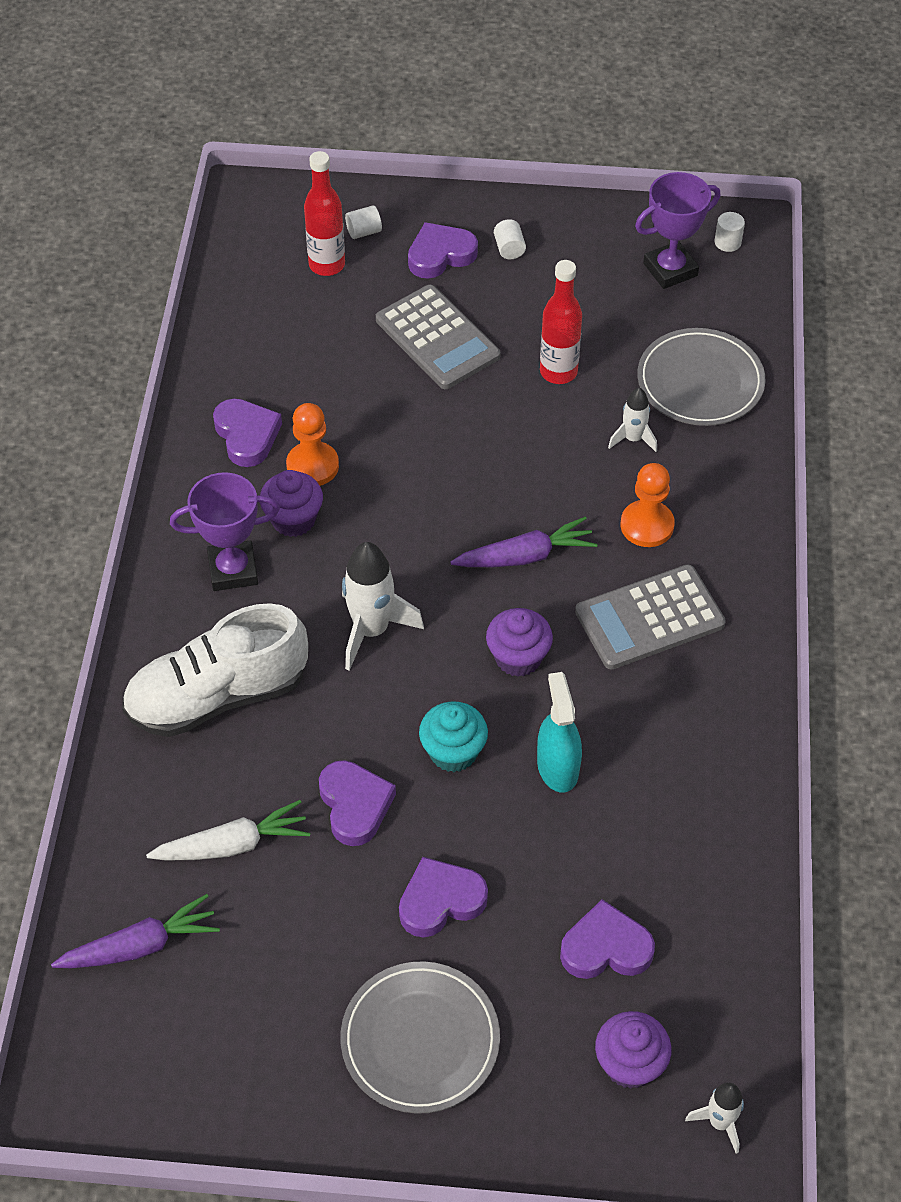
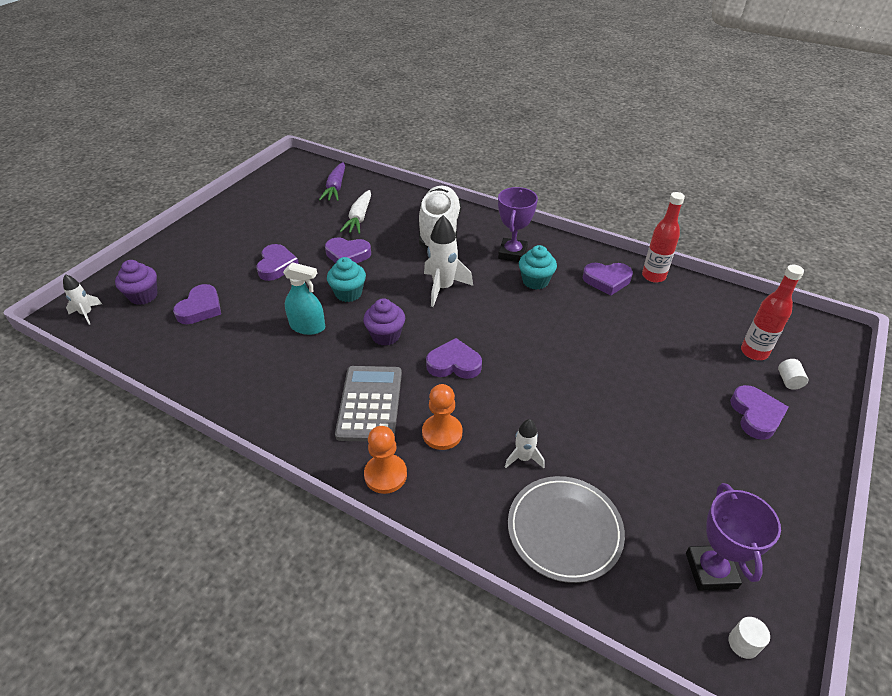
camera: 115 degrees right, 10 degrees down
purple cupcake [260,470,323,537] -> turquoise cupcake [519,245,557,290]
orange pawn [286,403,339,486] -> orange pawn moved to [364,426,407,494]
grey plate [340,962,500,1114] -> none
grey calculator [376,285,500,389] -> none
purple carrot [450,517,598,567] -> purple heart [426,338,482,379]
white cylinder [494,219,526,259] -> none
red bottle [540,260,582,384] -> red bottle moved to [642,192,685,283]

